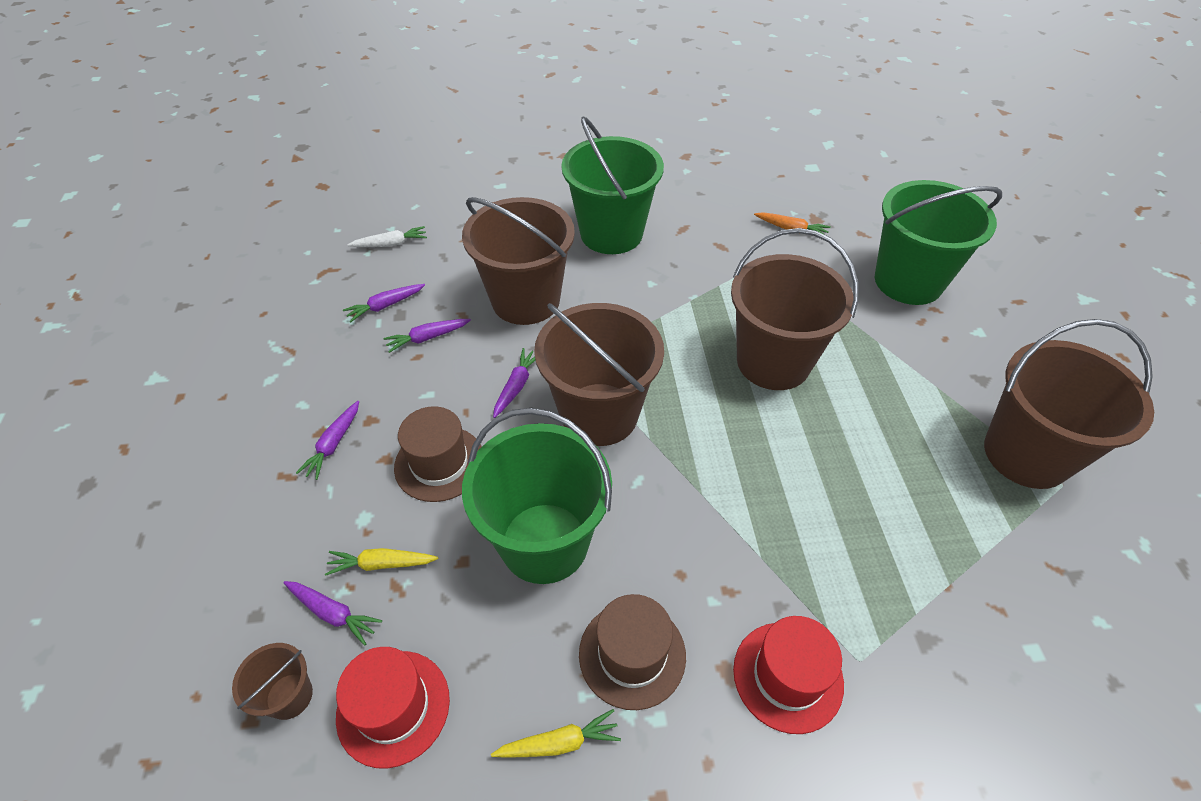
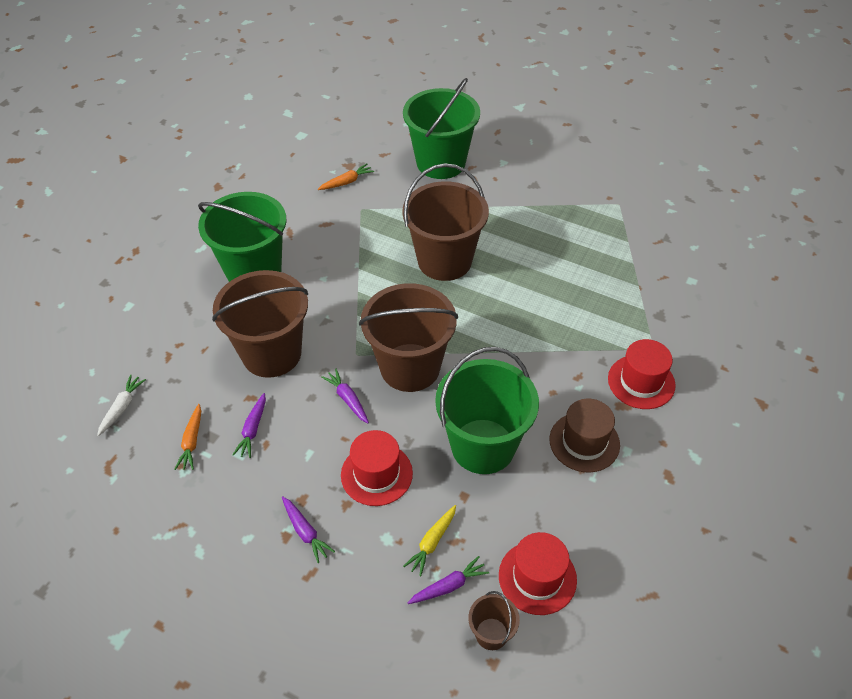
camera: 55 degrees left, 0 degrees up
purple carrot [343,284,425,322] -> orange carrot [175,404,201,470]
brown hat [394,406,482,502] -> red hat [341,430,413,506]
yellow carrot [491,709,621,758] -> none
brown bucket [984,319,1154,489] -> none

